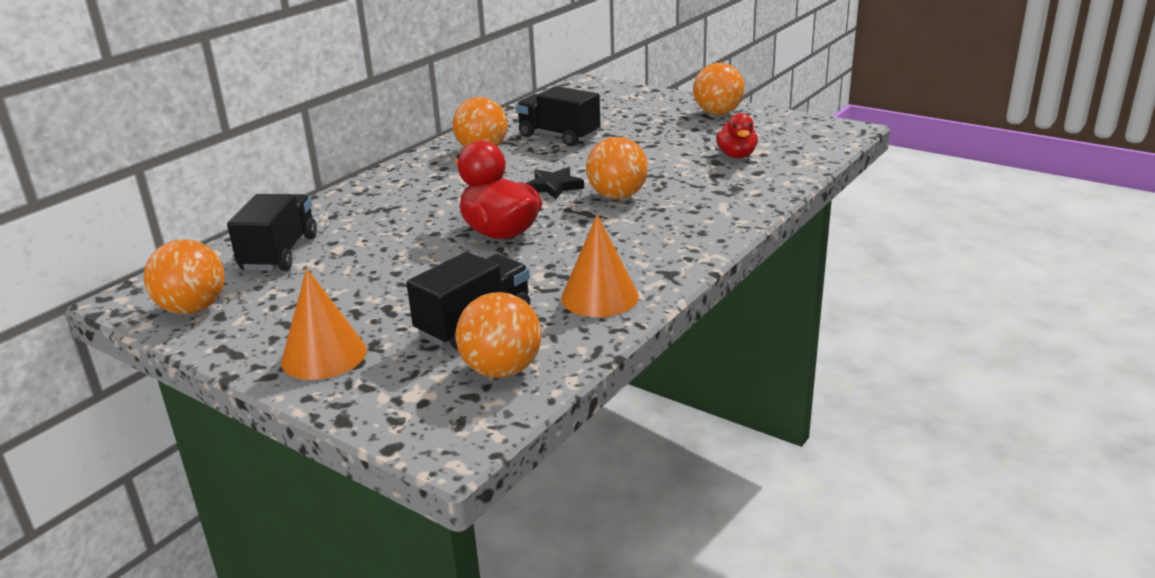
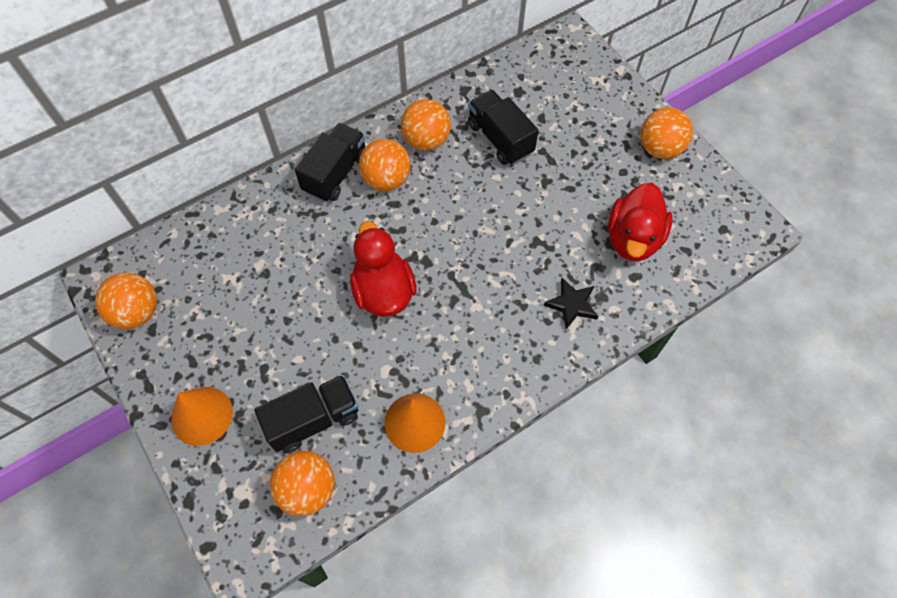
camera: 20 degrees right, 35 degrees up
black truck [227,194,317,271] -> black truck moved to [295,123,366,202]
black star [526,167,584,199] -> black star moved to [544,278,598,329]
orange ball [586,137,648,199] -> orange ball moved to [359,139,411,191]
red duck [716,113,758,158] -> red duck [608,183,673,261], size x1.62

